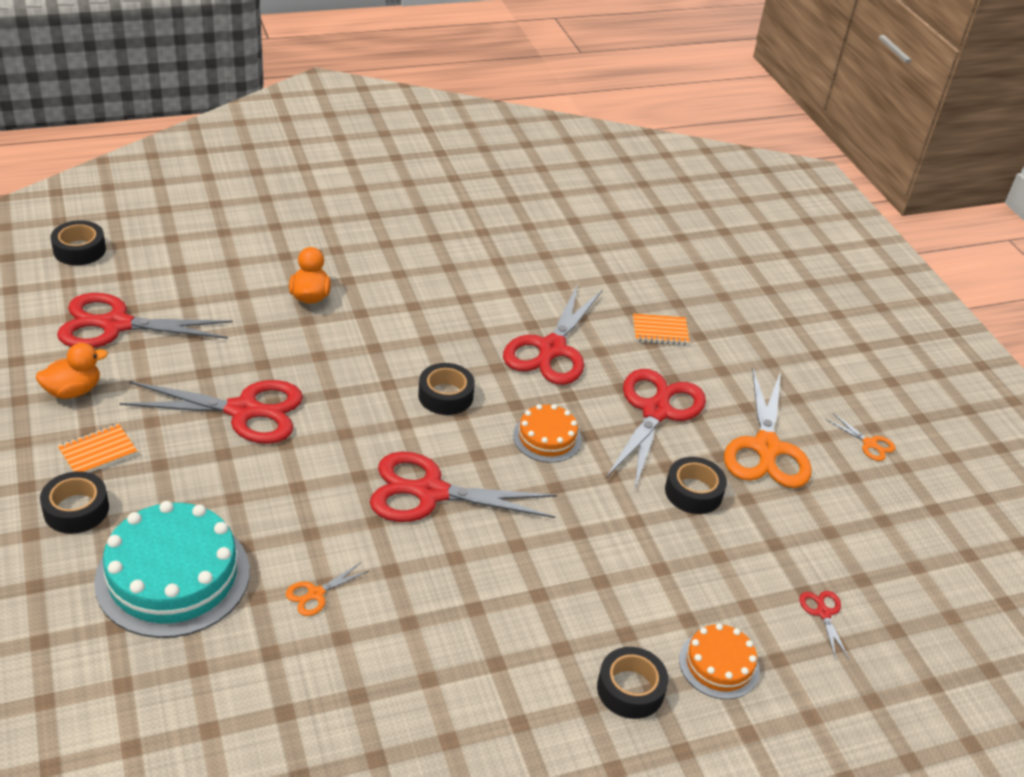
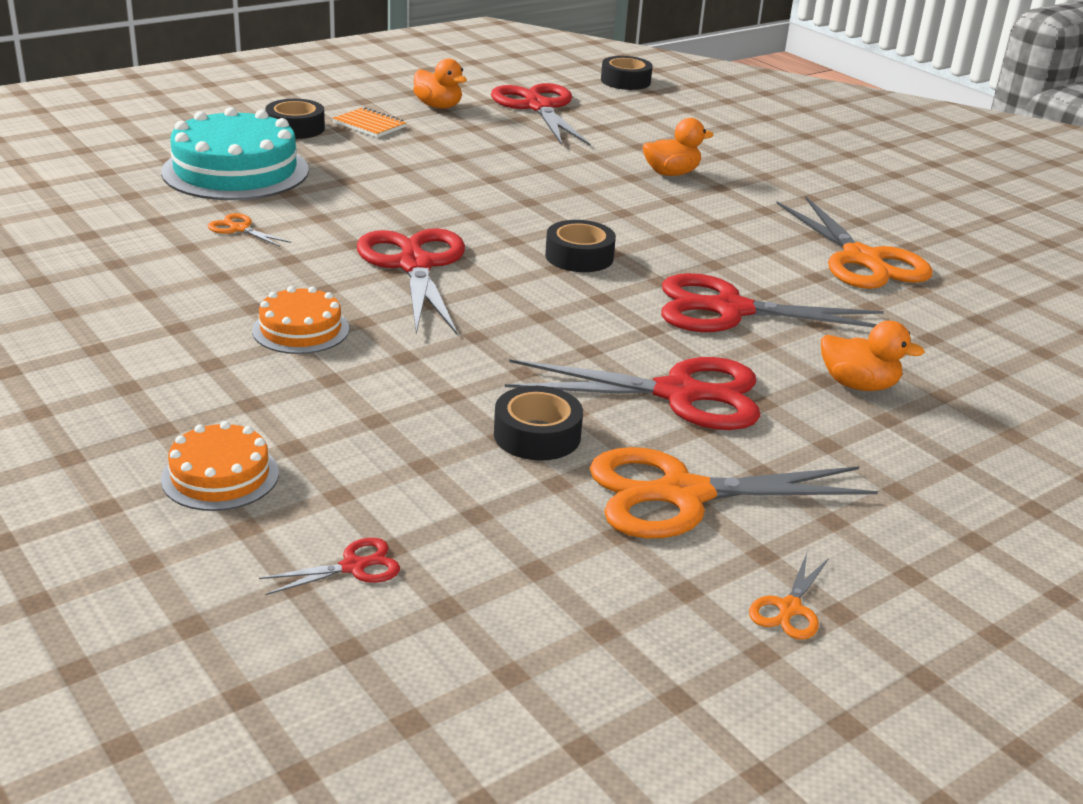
camera: 75 degrees right, 10 degrees down
red scissors [119,380,303,444] -> none
orange cake [513,404,582,463] -> orange cake moved to [252,286,349,354]
black tape [597,647,668,719] -> none
orange notebook [633,314,690,345] -> orange duck [821,321,925,391]
none -> orange scissors [776,196,933,289]

